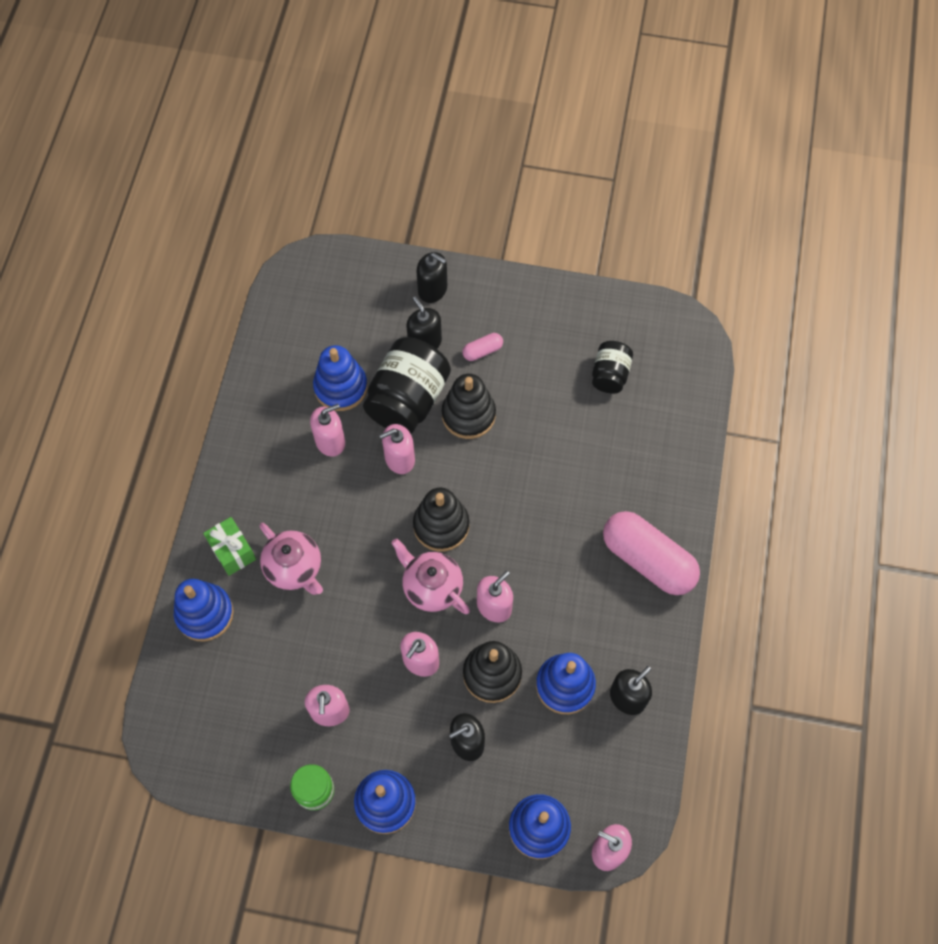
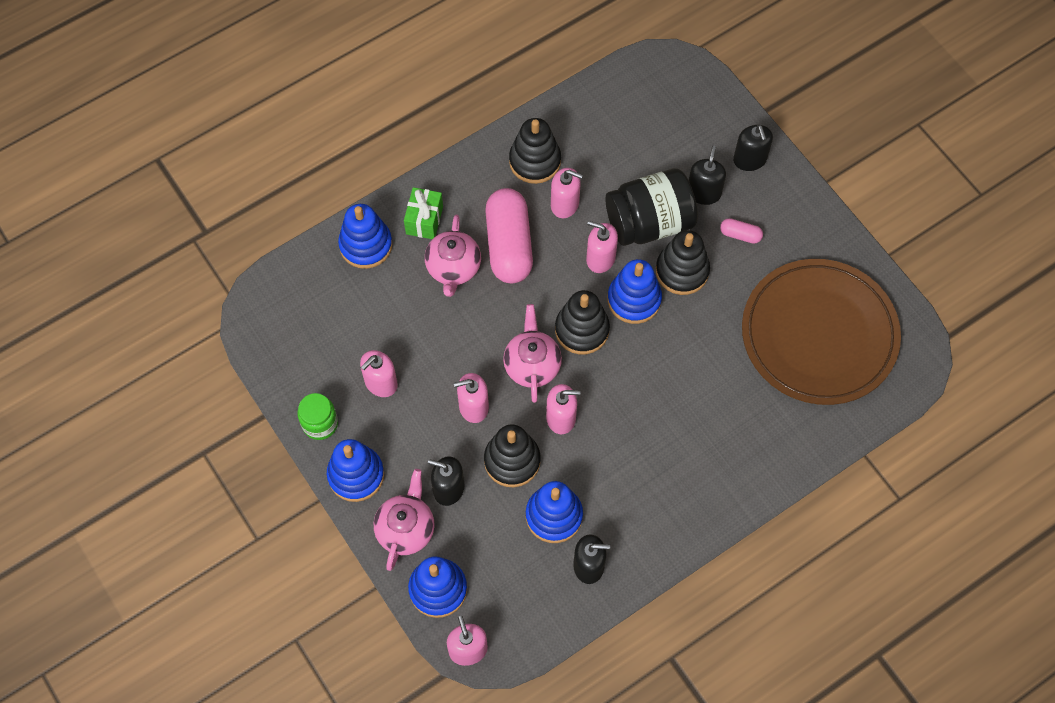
camera: 45 degrees right, 0 degrees up
blue stacking toy [313,345,368,411] -> blue stacking toy moved to [608,259,662,324]
black jar [592,341,633,393] -> brown plate [742,259,901,405]
pink capsule [603,511,700,595] -> pink capsule moved to [485,188,533,283]
none -> pink teapot [374,469,434,571]
none -> black stacking toy [509,118,561,184]

